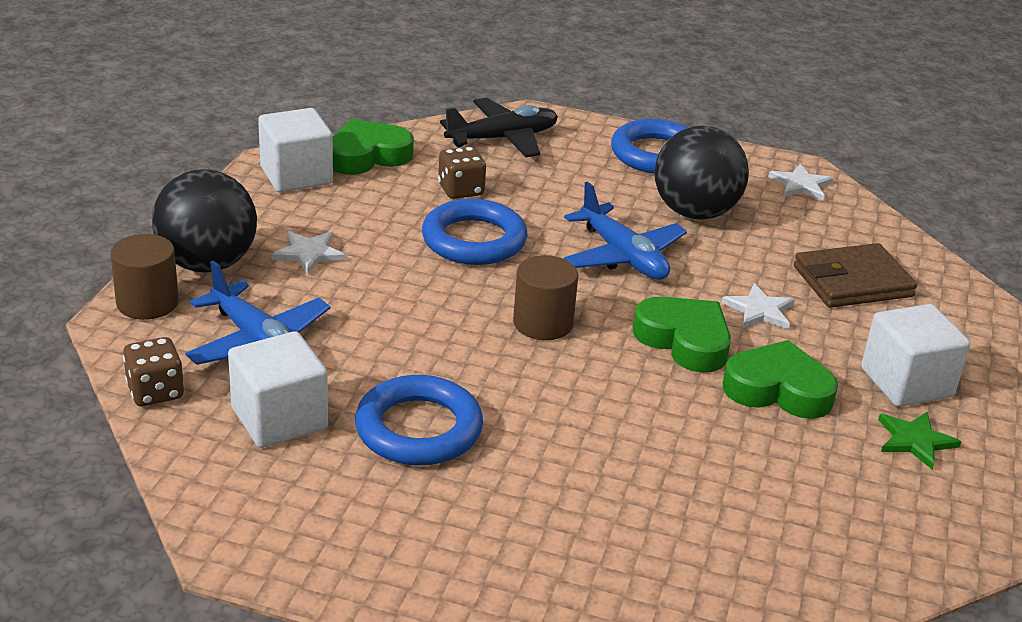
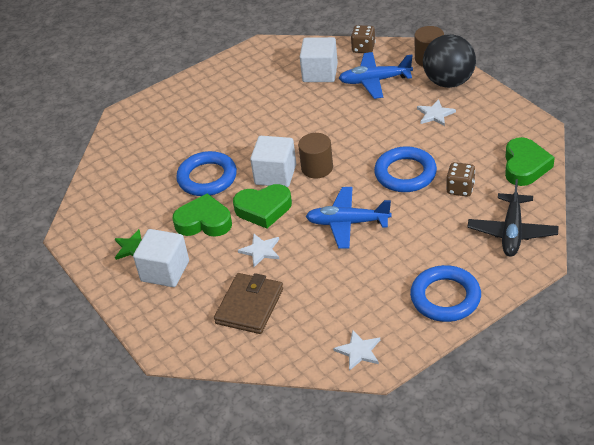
camera: 135 degrees right, 10 degrees up
white cube [258,108,333,192] -> white cube moved to [250,136,296,187]
blue ring [355,375,483,465] -> blue ring moved to [176,151,237,196]
black ball [654,126,749,220] -> none
green heart [723,340,838,419] -> green heart turned 135 degrees counterclockwise [173,193,232,237]

